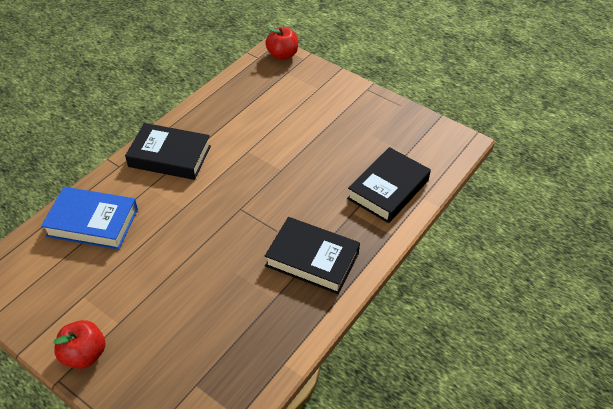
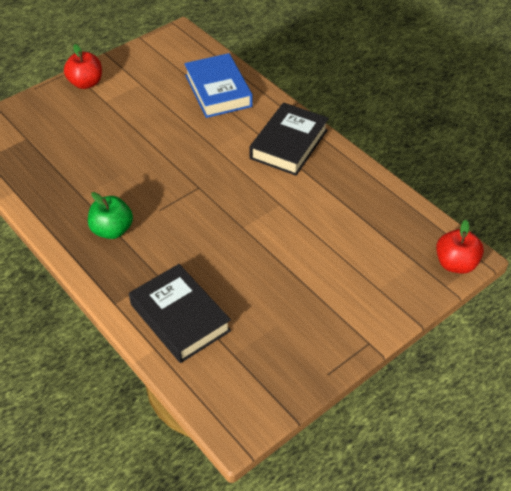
camera: 105 degrees right, 0 degrees up
blue book [41,187,138,250] -> blue book turned 45 degrees counterclockwise [184,53,253,118]
black book [265,217,360,294] -> green apple [88,192,133,239]

